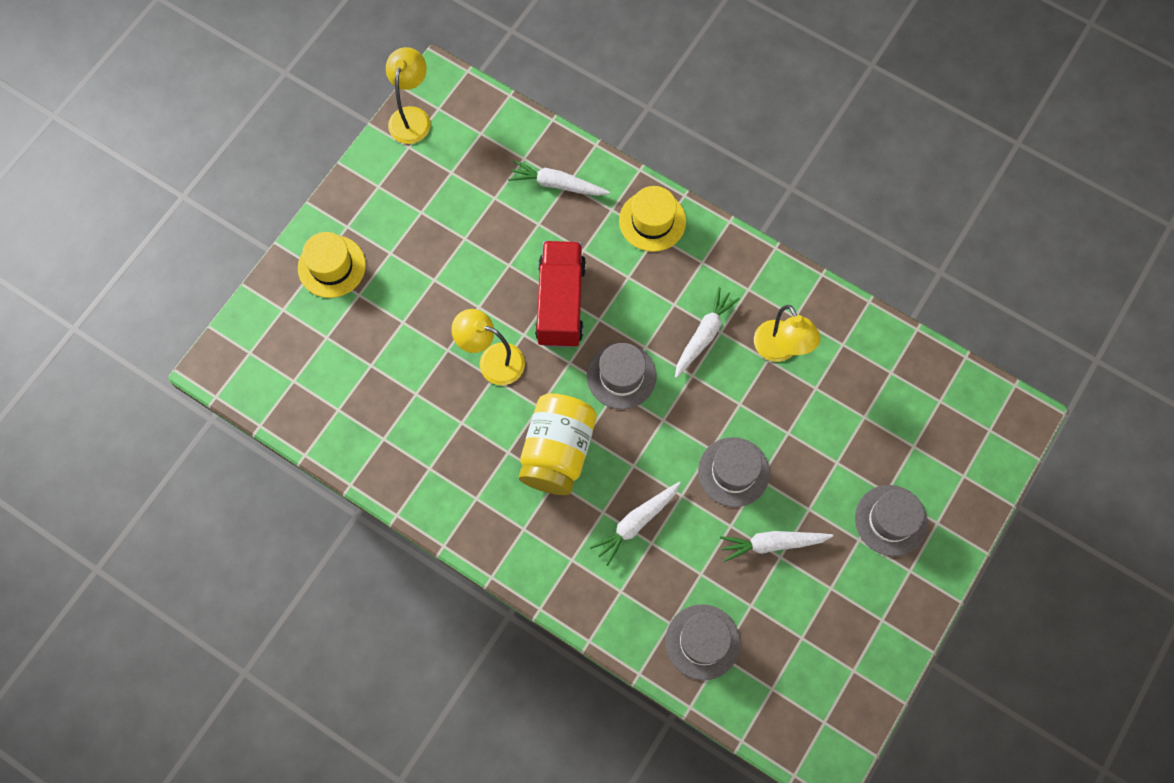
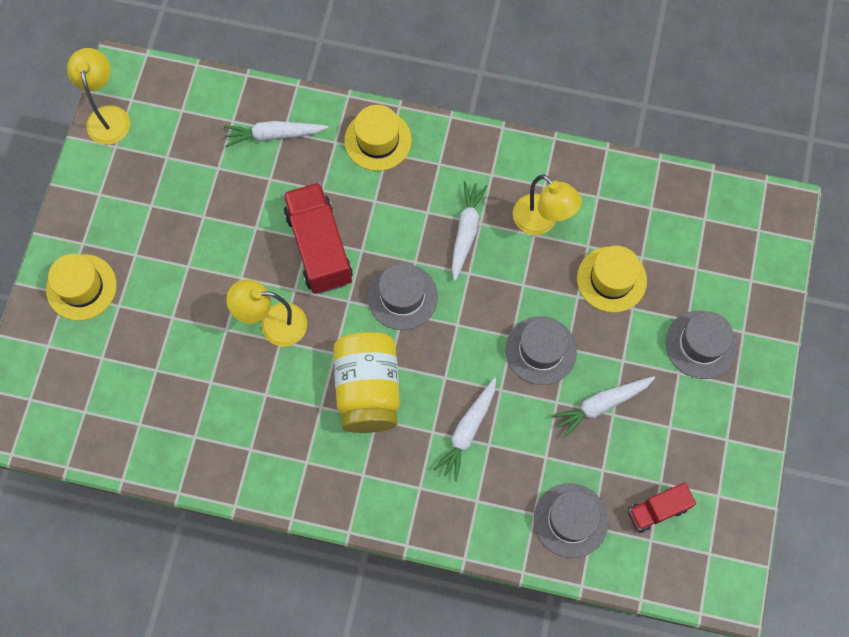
camera: 20 degrees left, 0 degrees up
none -> yellow hat [577,246,647,313]
none -> red truck [628,482,696,533]

